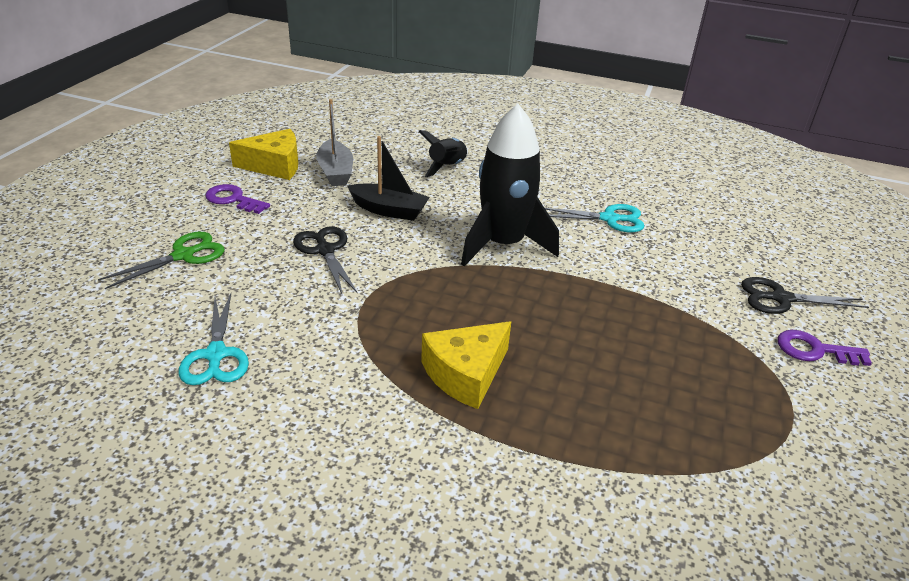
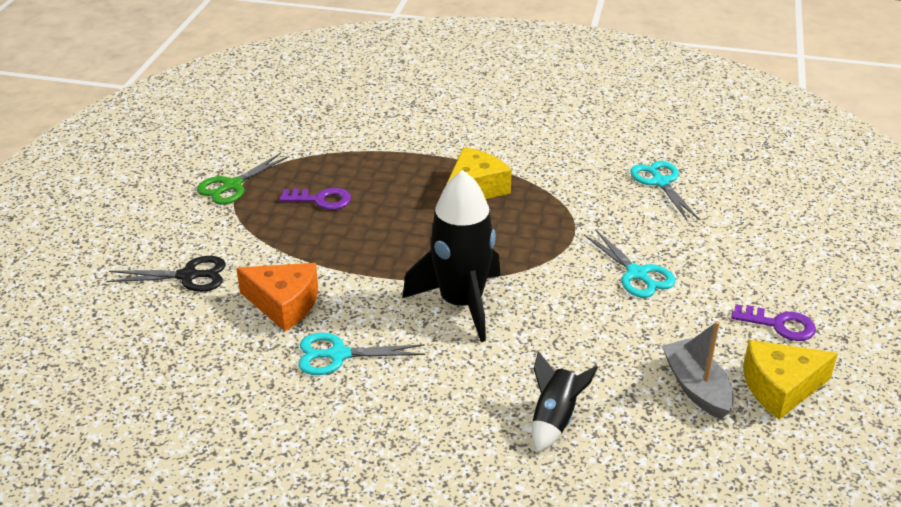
camera: 175 degrees right, 0 degrees up
green scissors [98,232,225,289] -> green scissors moved to [197,153,289,204]
black scissors [293,226,357,294] -> turquoise scissors [584,229,676,298]
black boat [347,136,430,221] -> none
purple key [777,330,872,366] -> purple key moved to [280,188,351,210]
none -> orange cheese [236,263,318,331]

